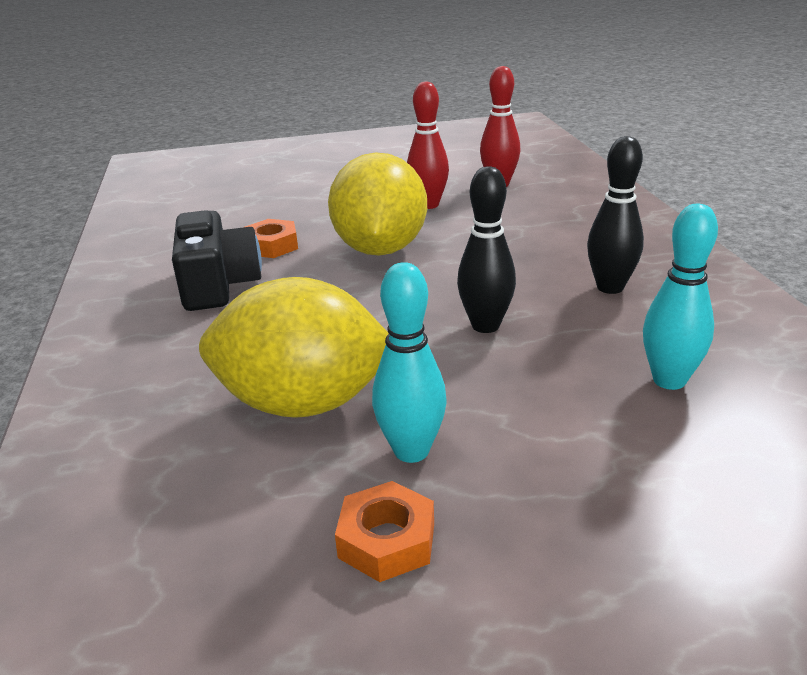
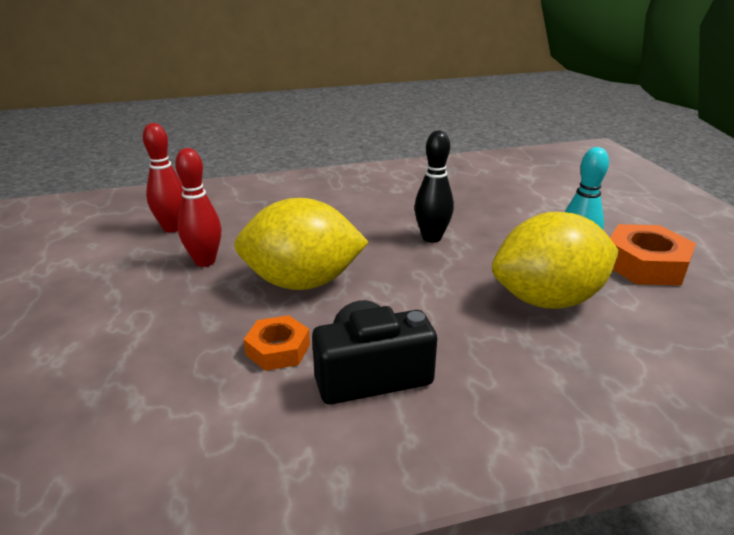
camera: 95 degrees left, 0 degrees up
yellow lemon [199,277,389,418] -> yellow lemon turned 75 degrees clockwise [492,212,619,309]
orange nut [335,481,434,582] -> orange nut [610,224,696,286], size x1.62
black bowling pin [587,136,644,294] -> none
turquoise bowling pin [643,204,718,390] -> none

